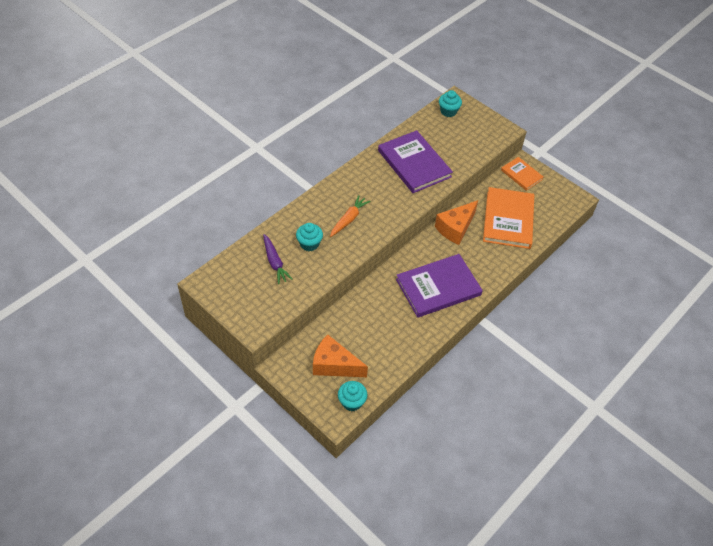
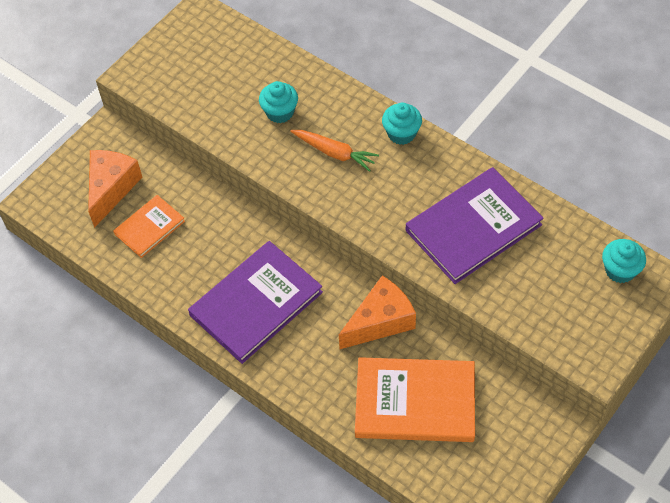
camera: 90 degrees right, 5 degrees up
purple carrot [263,234,293,284] -> none
turquoise cupcake [338,381,367,411] -> turquoise cupcake moved to [382,103,422,145]
purple book [396,254,483,318] -> purple book turned 75 degrees clockwise [188,241,323,364]
orange cheese [435,200,478,245] -> orange cheese turned 105 degrees clockwise [339,275,416,349]
orange book [501,157,543,191] -> orange book moved to [113,195,185,258]

